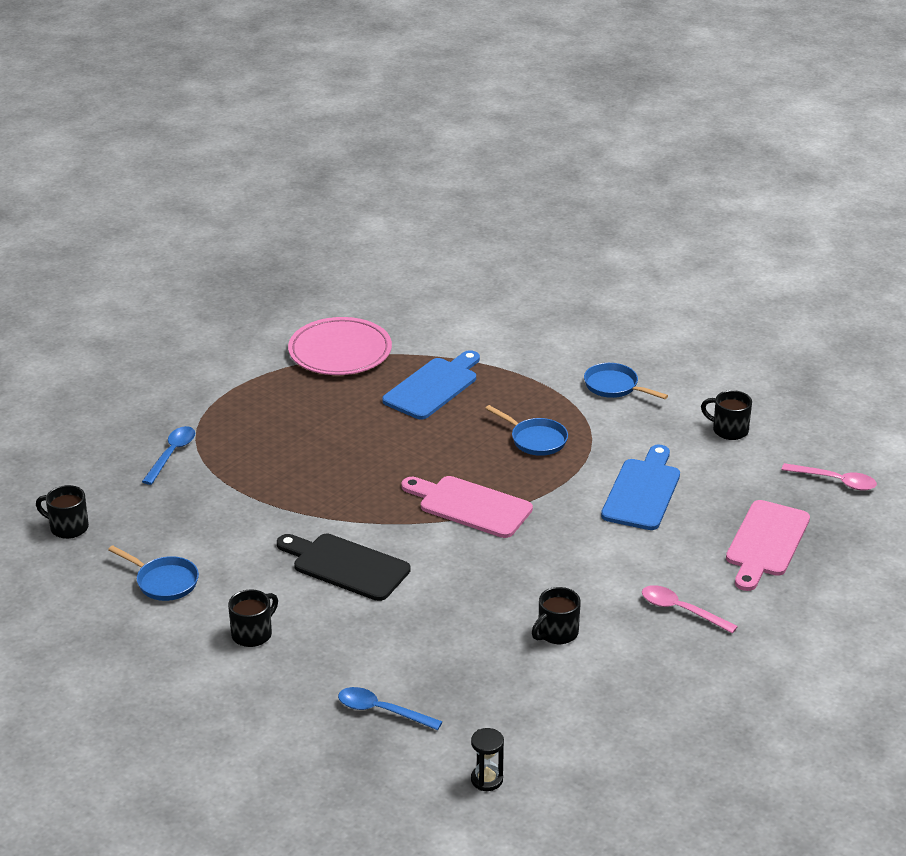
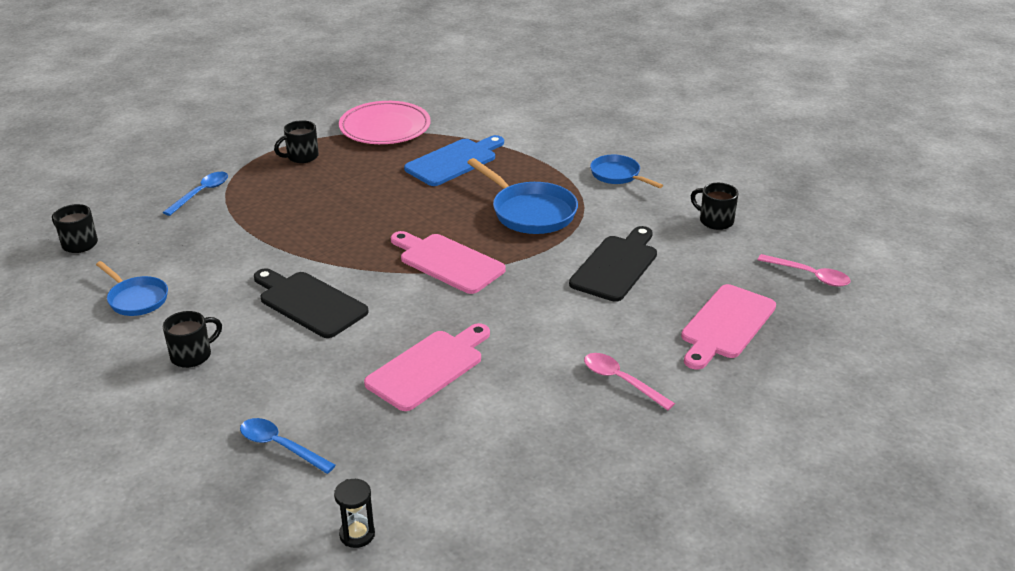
camera: 10 degrees right, 0 degrees up
blue pan [485,405,568,456] -> blue pan [467,158,578,234], size x1.60
black mug [532,587,581,644] -> black mug moved to [274,120,319,163]
blue cutting board [601,445,680,530] -> black cutting board [569,226,657,302]
none -> pink cutting board [364,323,490,411]

